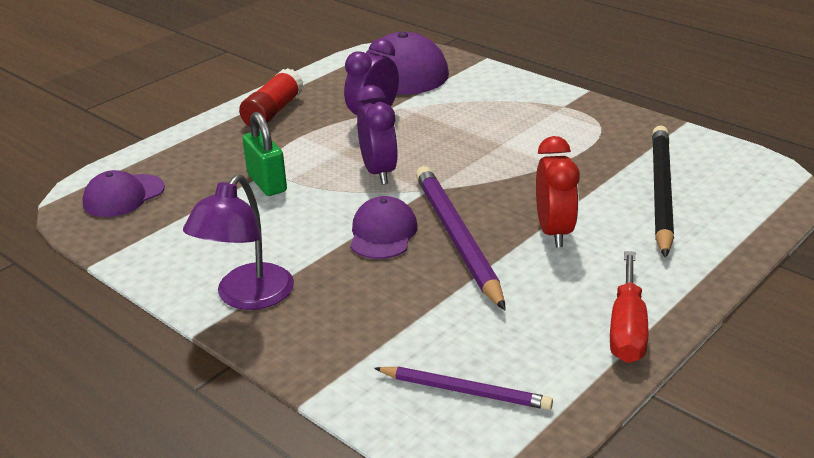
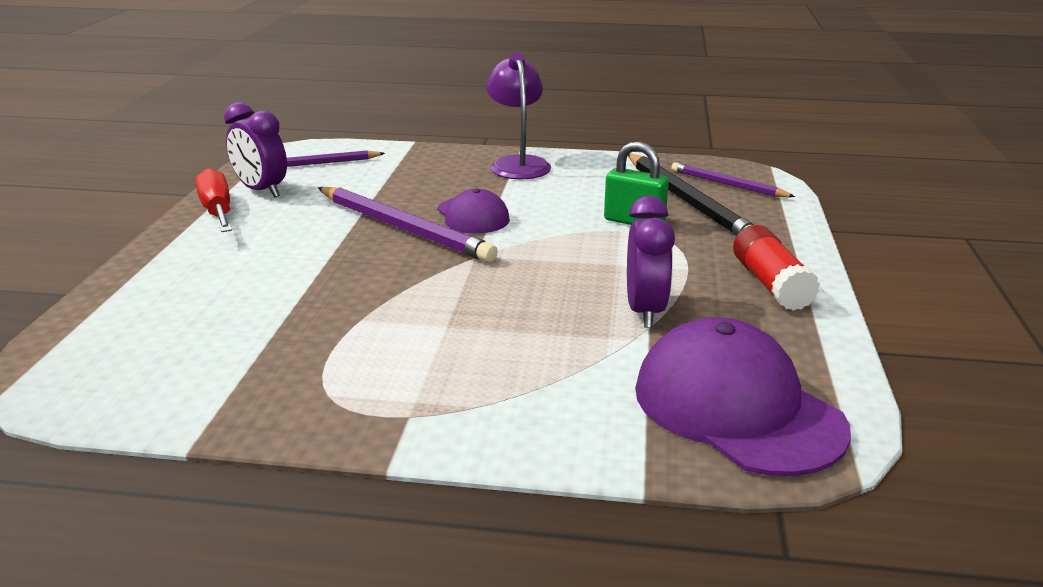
camera: 145 degrees right, 5 degrees down
purple cap [82,170,165,217] -> purple pencil [671,162,795,197]
purple clock [356,85,398,185] -> purple clock moved to [224,102,287,197]
red clock [536,136,580,247] -> none
black pencil [652,126,674,258] -> black pencil moved to [628,154,754,236]

